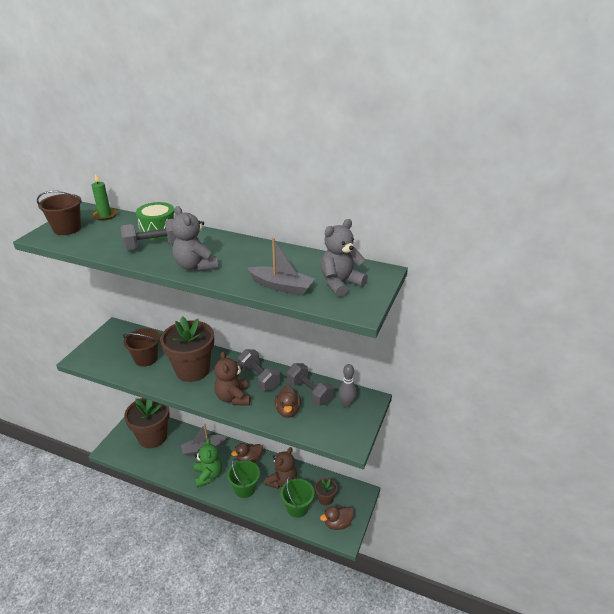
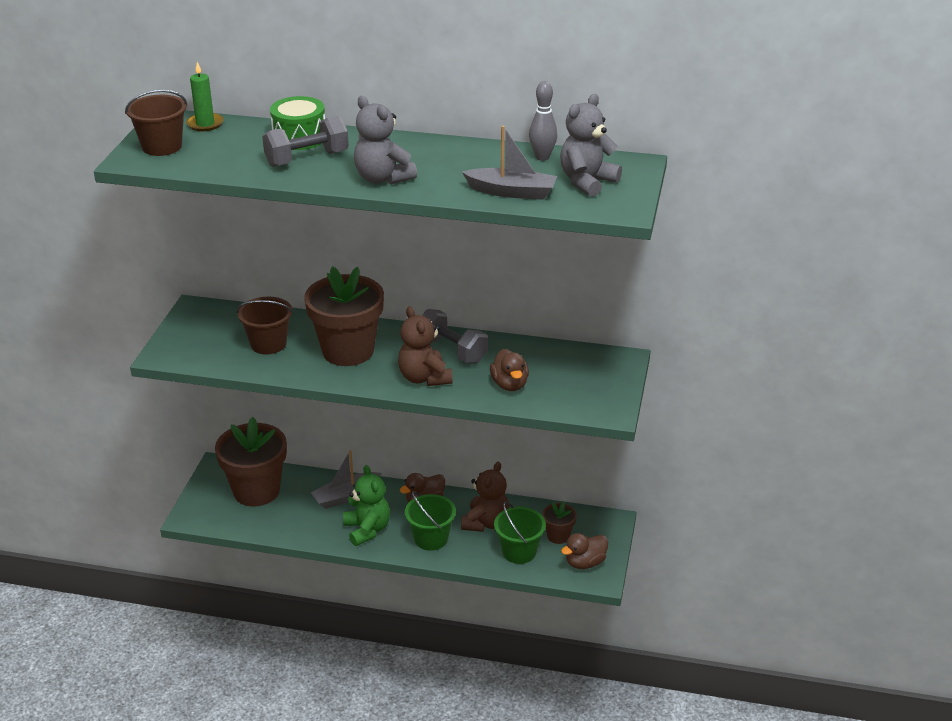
camera: 10 degrees left, 0 degrees up
grey dumbbell [287,363,334,406] -> none
grey bowling pin [338,364,357,407] -> grey bowling pin moved to [529,81,557,161]

